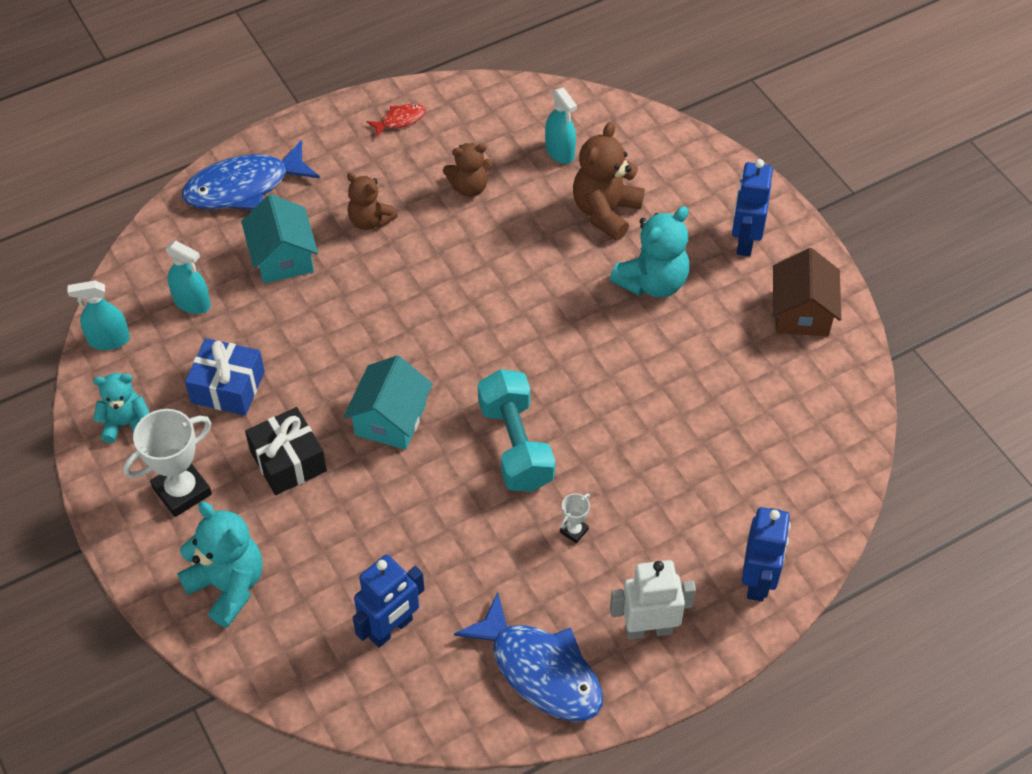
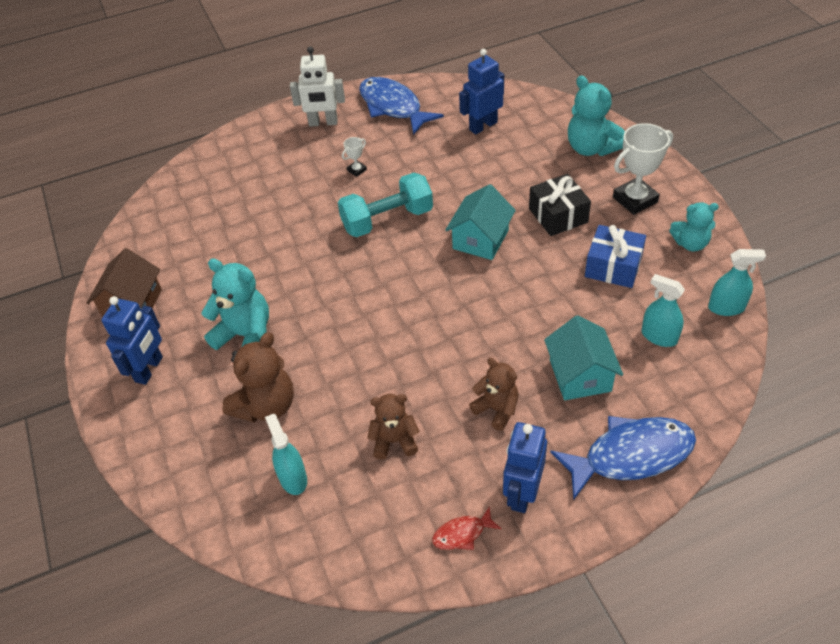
camera: 170 degrees left, 5 degrees down
turquoise dumbbell [478,369,555,492] -> turquoise dumbbell turned 75 degrees clockwise [338,173,433,237]
turquoise teddy bear [610,206,689,297] -> turquoise teddy bear turned 60 degrees clockwise [201,259,269,350]
blue robot [742,507,791,601] -> blue robot moved to [503,422,547,513]

